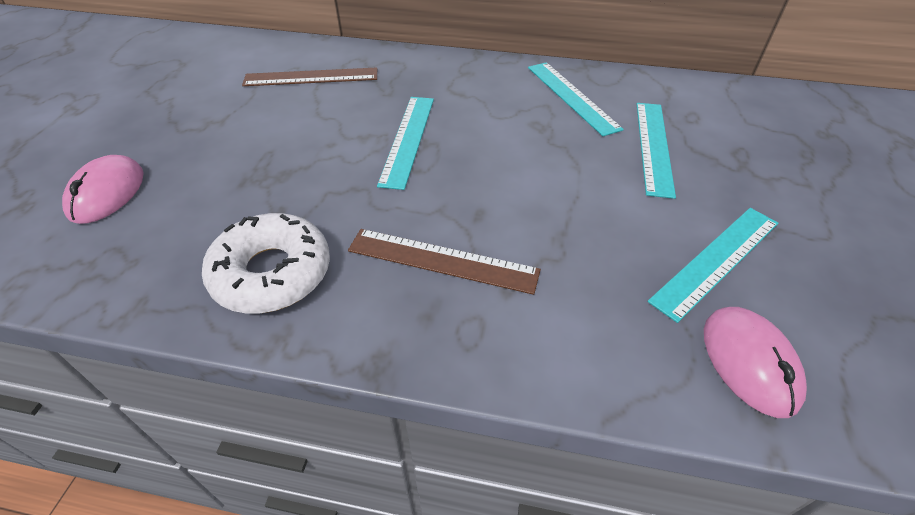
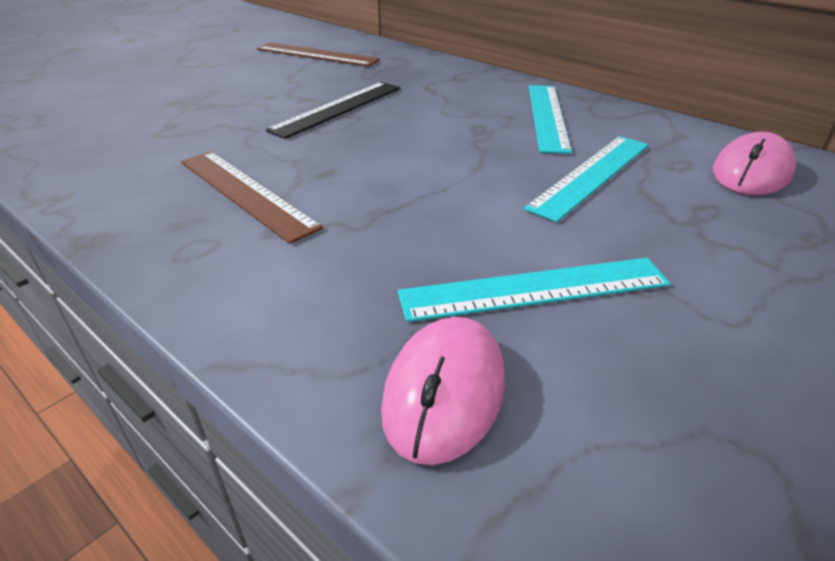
camera: 30 degrees right, 10 degrees down
pink mouse [62,155,144,224] -> pink mouse moved to [713,132,796,195]
white donut [202,213,330,313] -> none
turquoise ruler [377,97,434,190] -> black ruler [265,82,400,139]

